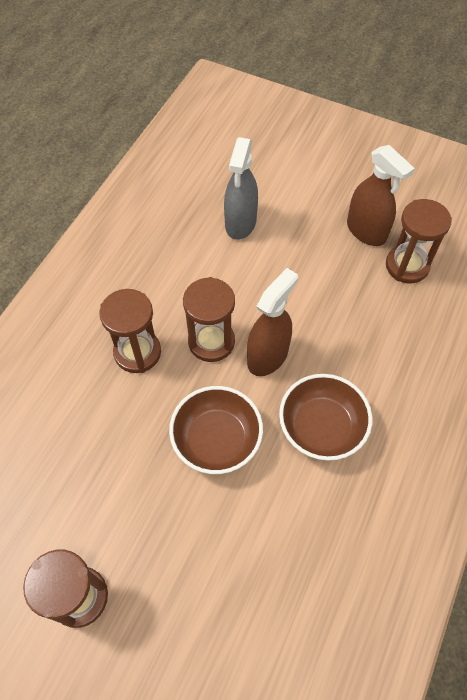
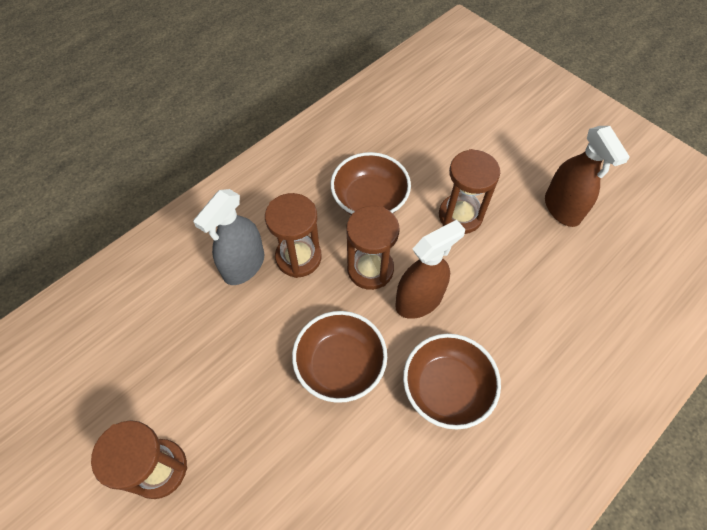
camera: 20 degrees right, 0 degrees up
grey spray bottle [224,137,258,240] -> grey spray bottle moved to [193,189,264,285]
brown hourglass [386,199,452,284] -> brown hourglass moved to [439,149,500,234]
none -> brown bowl [331,152,411,215]

